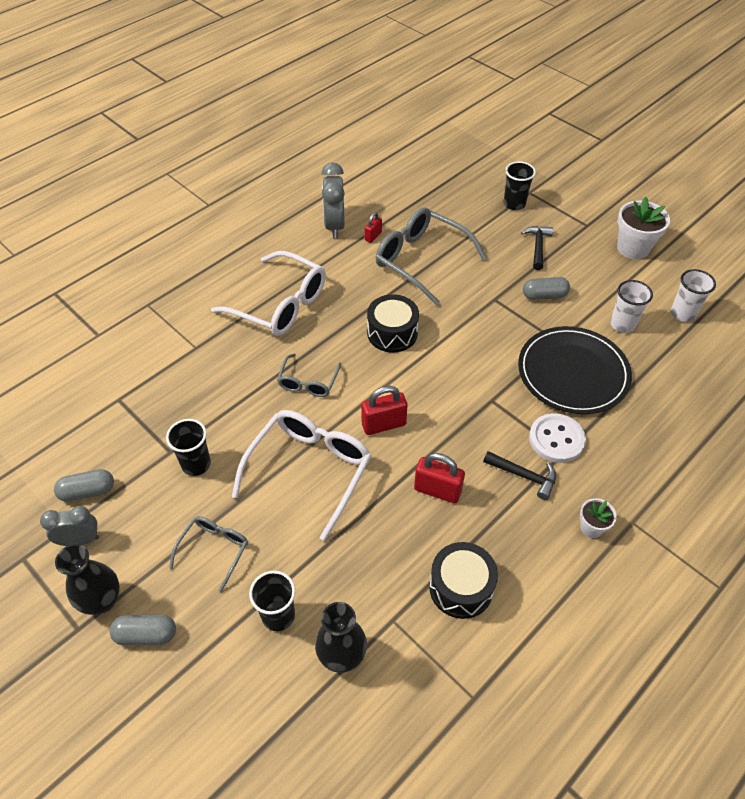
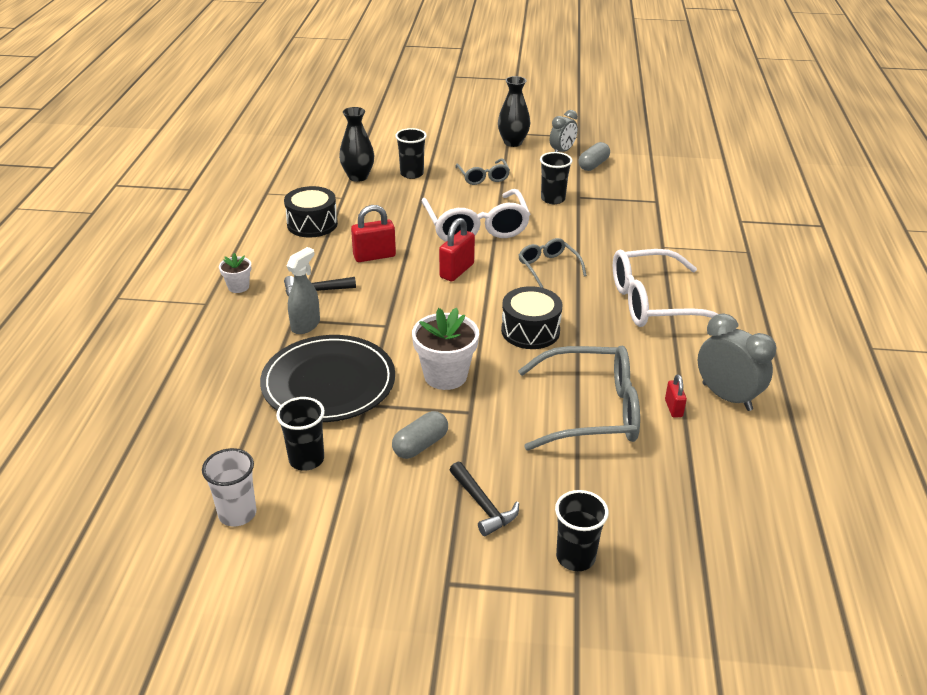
camera: 140 degrees right, 15 degrees down
grey capsule [110,615,176,645] -> none
white button [529,413,586,463] -> grey spray bottle [286,247,320,334]
white cup [610,280,653,333] -> black cup [276,397,325,471]
white flower pot [617,197,670,259] -> white flower pot moved to [412,308,479,390]

